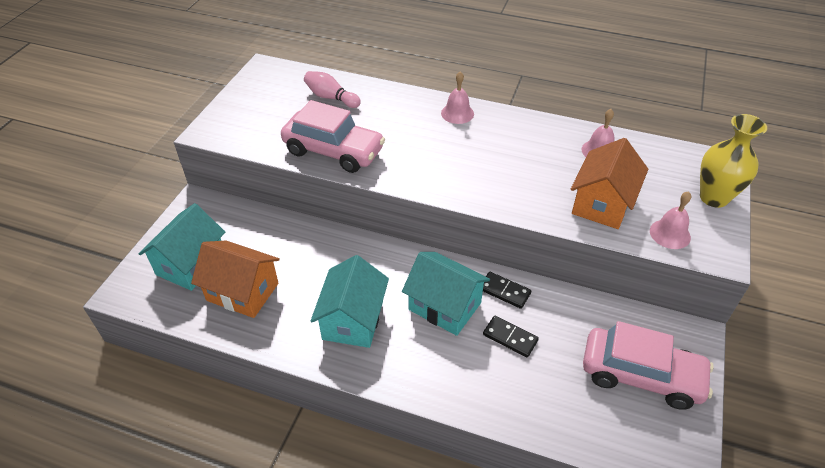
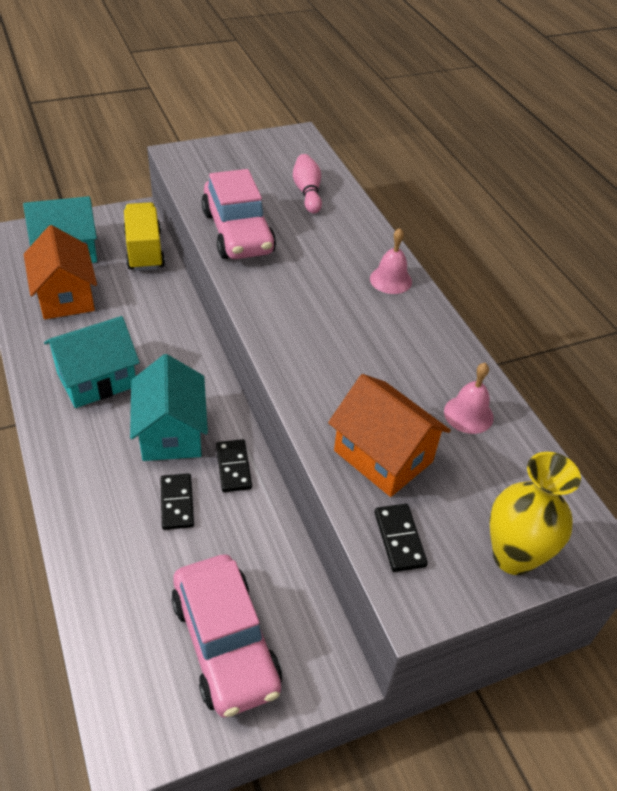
camera: 45 degrees right, 0 degrees up
orange house [571,138,648,229] -> orange house turned 60 degrees clockwise [328,374,451,497]
pink bell [650,191,691,249] -> black domino [374,504,428,572]
none -> yellow truck [124,202,165,271]

